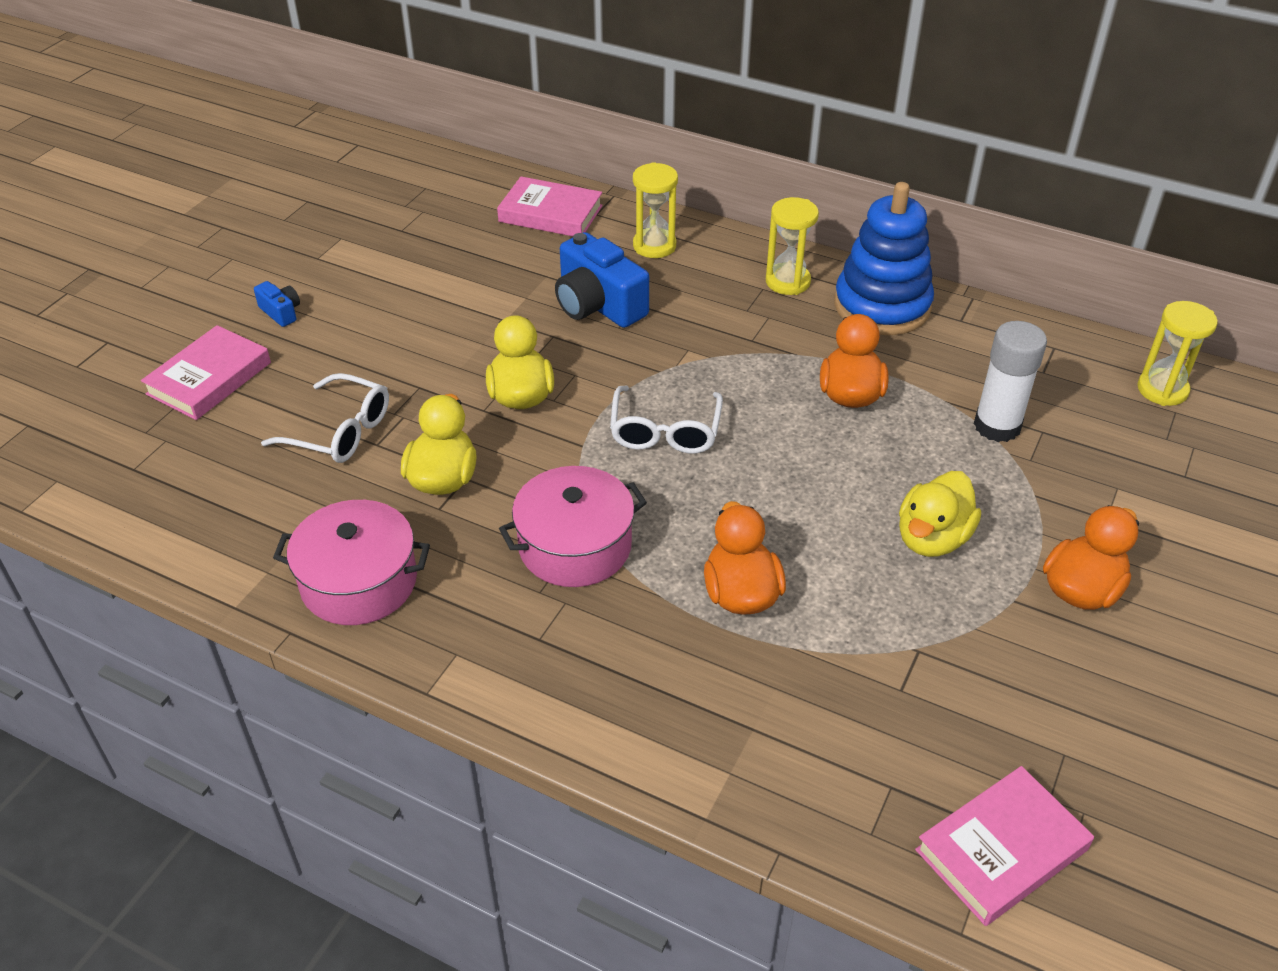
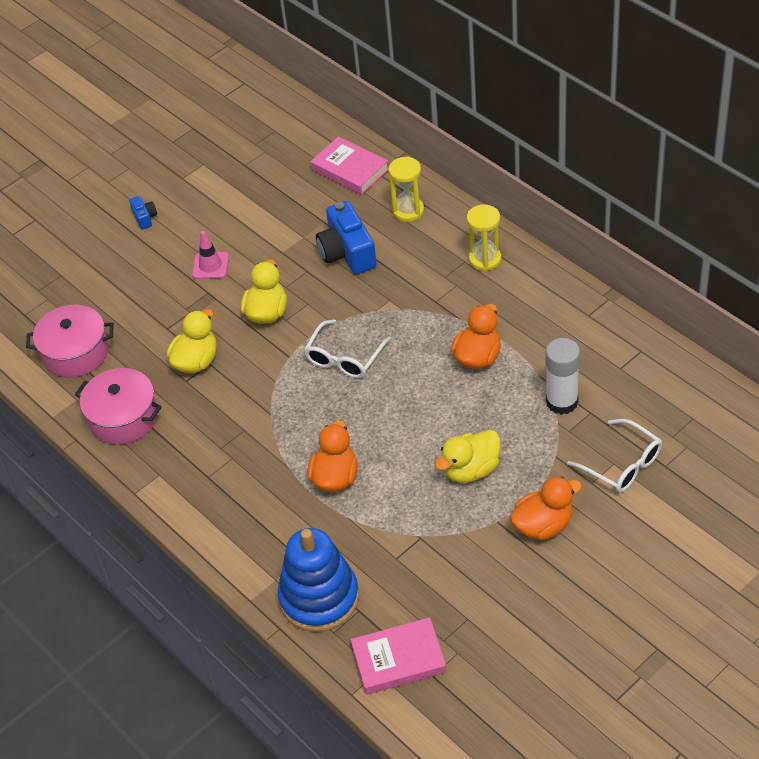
camera: 25 degrees right, 5 degrees up
pink book [141,325,271,420] -> none
white glasses [261,373,389,463] -> white glasses moved to [567,419,662,493]
pink pot [499,466,647,587] -> pink pot moved to [26,305,113,378]
blue stacking toy [834,182,934,335] -> blue stacking toy moved to [278,528,359,632]
yellow hourglass [1137,301,1218,406] -> none
none -> pink traffic cone [192,231,229,279]

